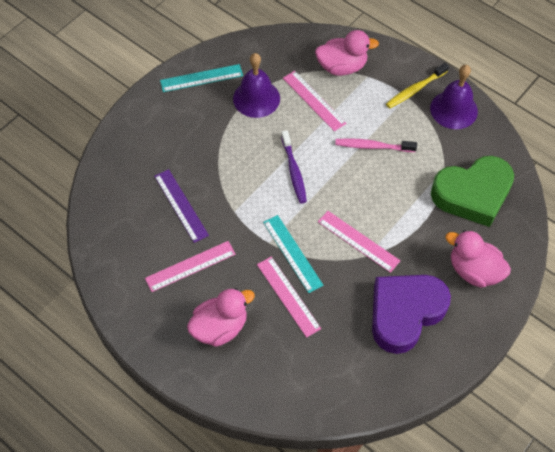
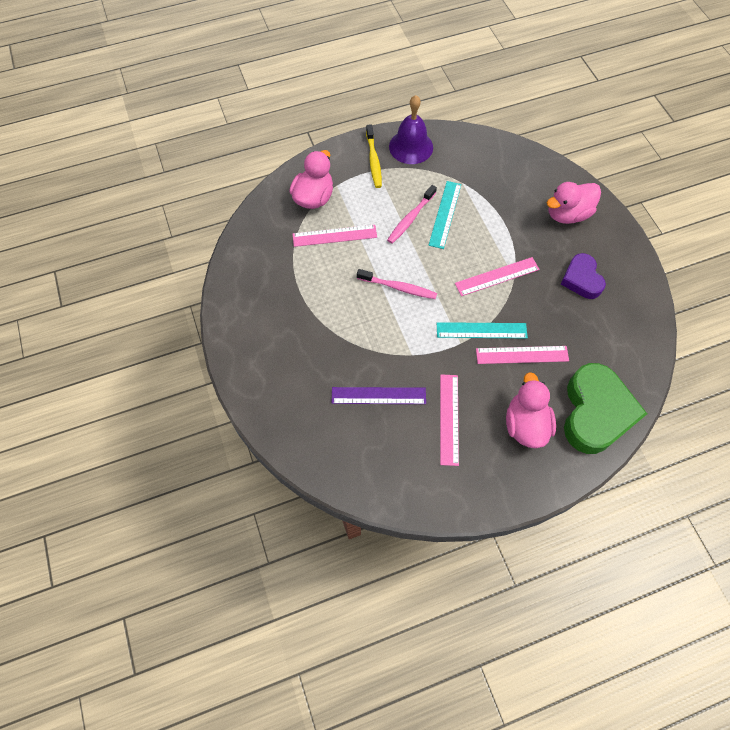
camera: 60 degrees left, 5 degrees up
turquoise ruler [160,64,243,92] -> turquoise ruler moved to [428,181,461,249]
purple bell [233,53,280,118] -> none
purple toothbrush [281,130,307,203] -> pink toothbrush [357,269,437,299]
purple heart [372,275,451,354] -> purple heart [561,253,606,299], size x0.58
green heart [431,156,514,227] -> green heart moved to [564,363,647,454]

